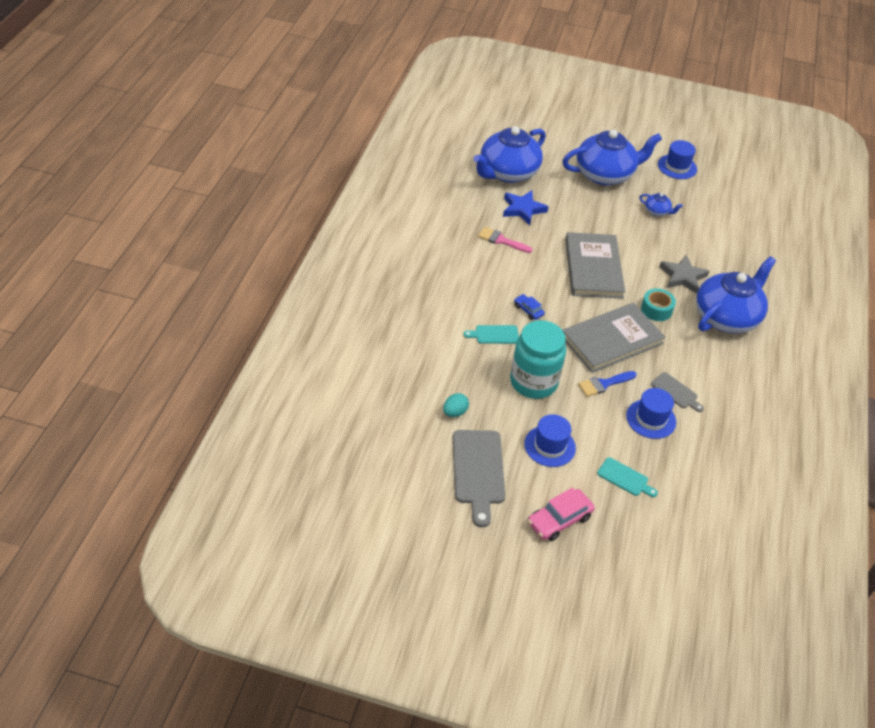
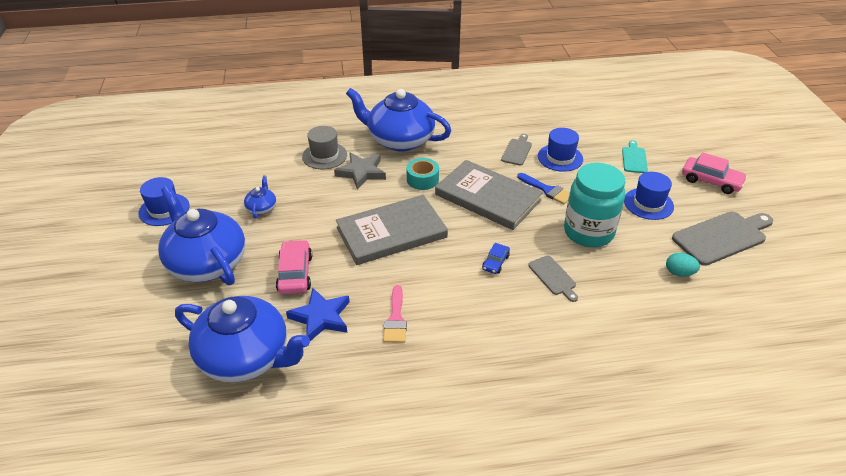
camera: 110 degrees left, 5 degrees down
turquoise cutting board [463,325,519,344] -> grey cutting board [528,255,578,302]
none -> pink car [276,240,312,294]
none -> grey hat [302,126,347,169]

